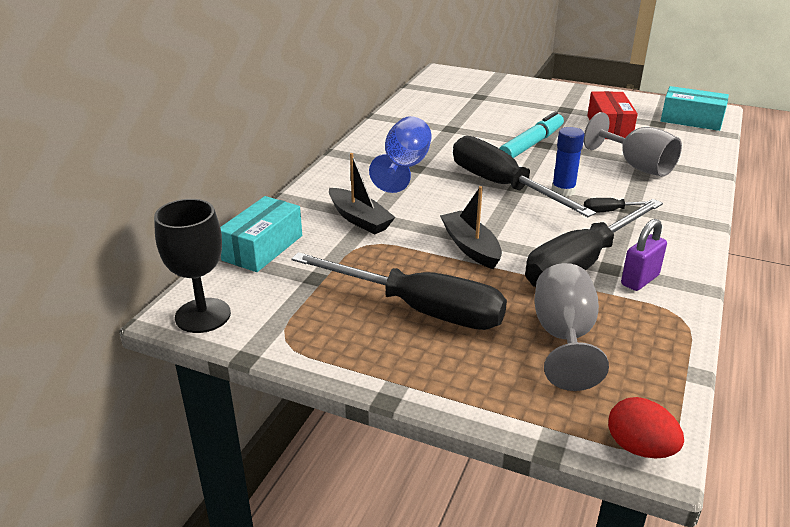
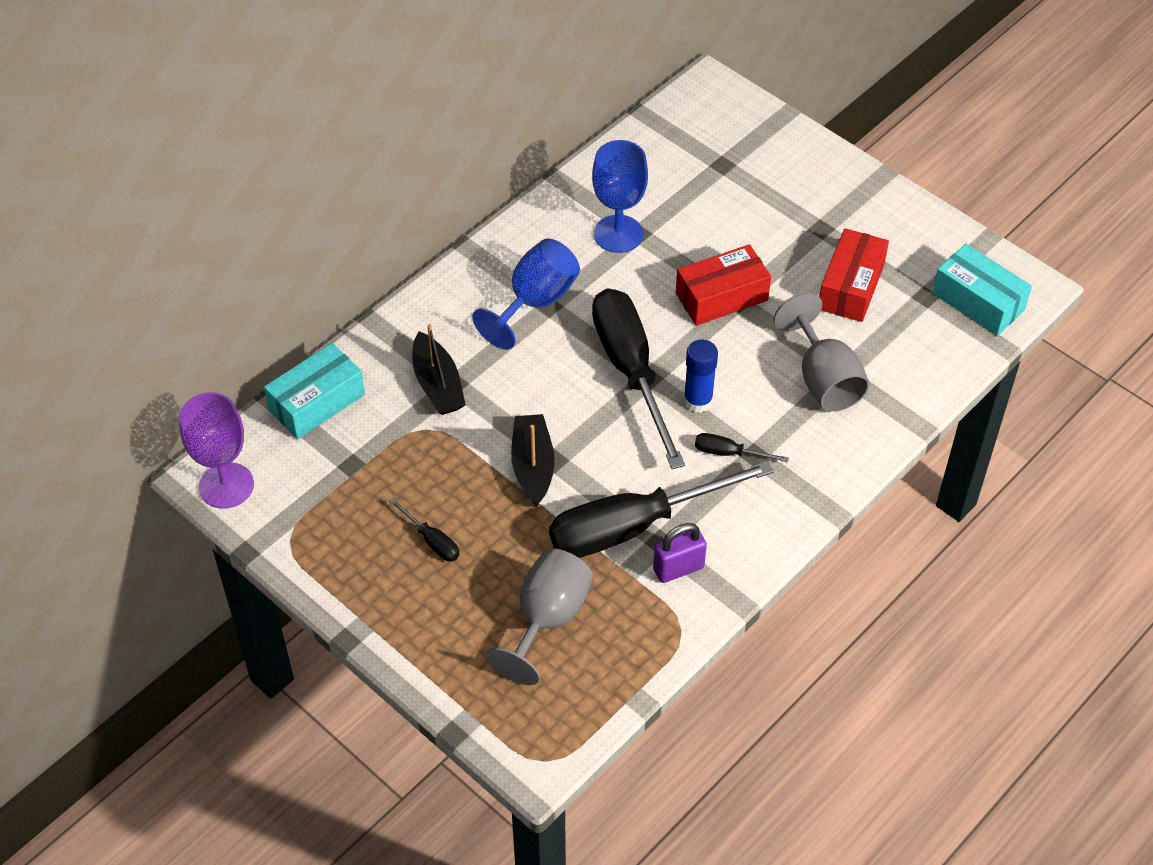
camera: 20 degrees right, 20 degrees up
black goblet [154,199,231,333] -> purple goblet [179,392,254,509]
black screwdriver [291,252,507,330] -> black screwdriver [389,497,460,561], size x0.41
turquoise marker [499,111,564,158] -> red box [676,244,771,326]
red egg [608,397,684,458] -> none
none -> blue goblet [592,140,648,253]

